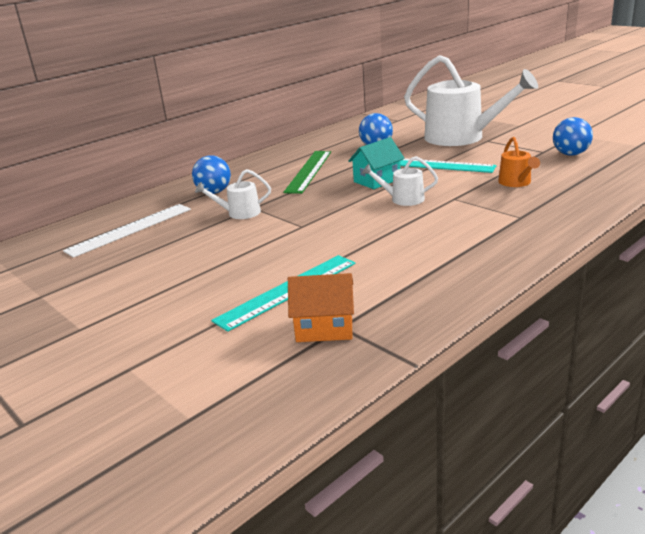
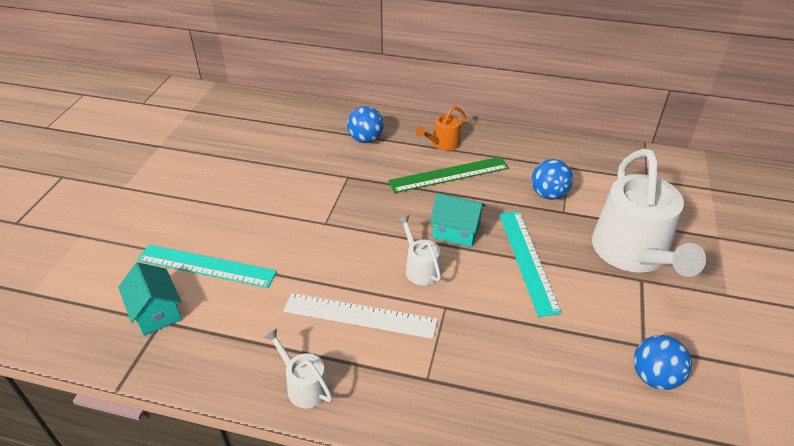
camera: 55 degrees right, 15 degrees up
white ruler [63,204,191,258] -> white ruler moved to [283,293,438,339]
white watering can [195,169,271,219] -> white watering can moved to [264,328,333,408]
orange house [288,273,354,342] -> turquoise house [118,262,182,336]
orange watering can [498,137,540,187] -> orange watering can moved to [416,106,466,151]

